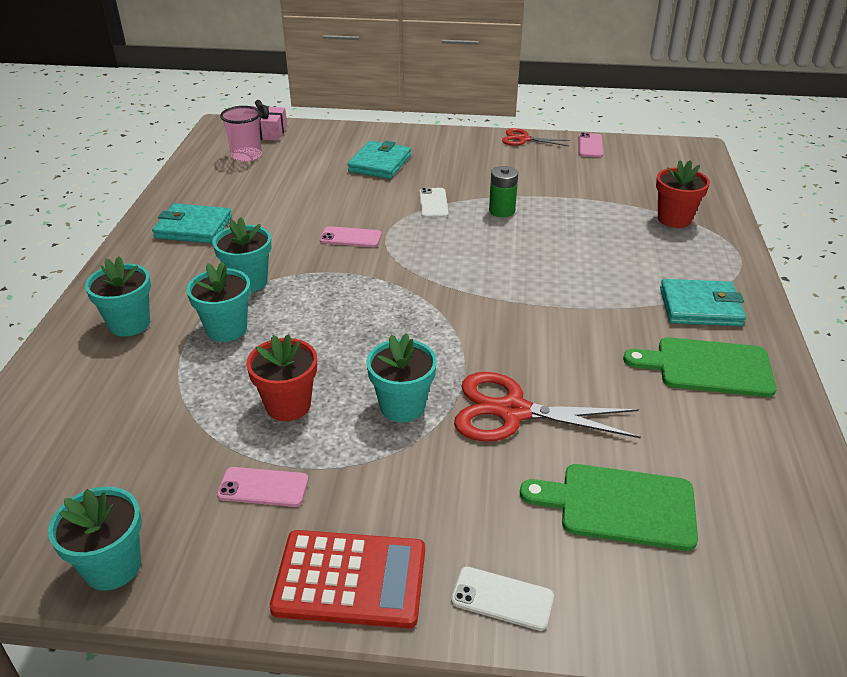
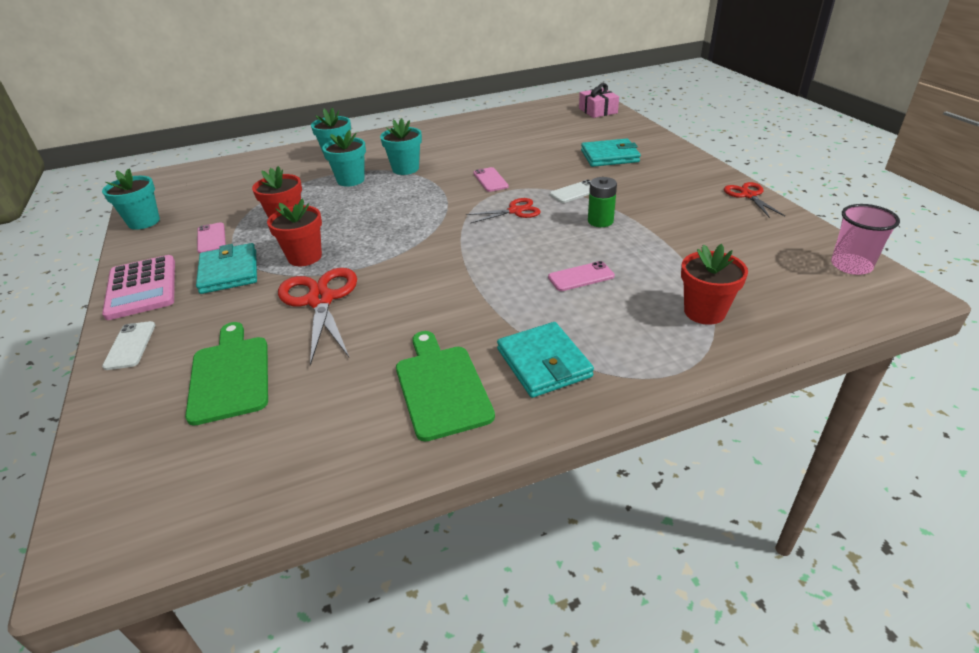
camera: 65 degrees right, 0 degrees up
turquoise wallet [152,203,232,243] -> turquoise wallet moved to [196,243,257,294]
pink cup [220,106,262,162] -> pink cup moved to [831,204,900,275]
red calculator [270,530,425,628] -> pink calculator [102,255,175,320]
turquoise flower pot [366,334,437,422] -> red flower pot [267,198,322,266]
pink phone [578,132,603,157] -> pink phone moved to [548,261,615,291]
none -> red scissors [466,198,541,224]

